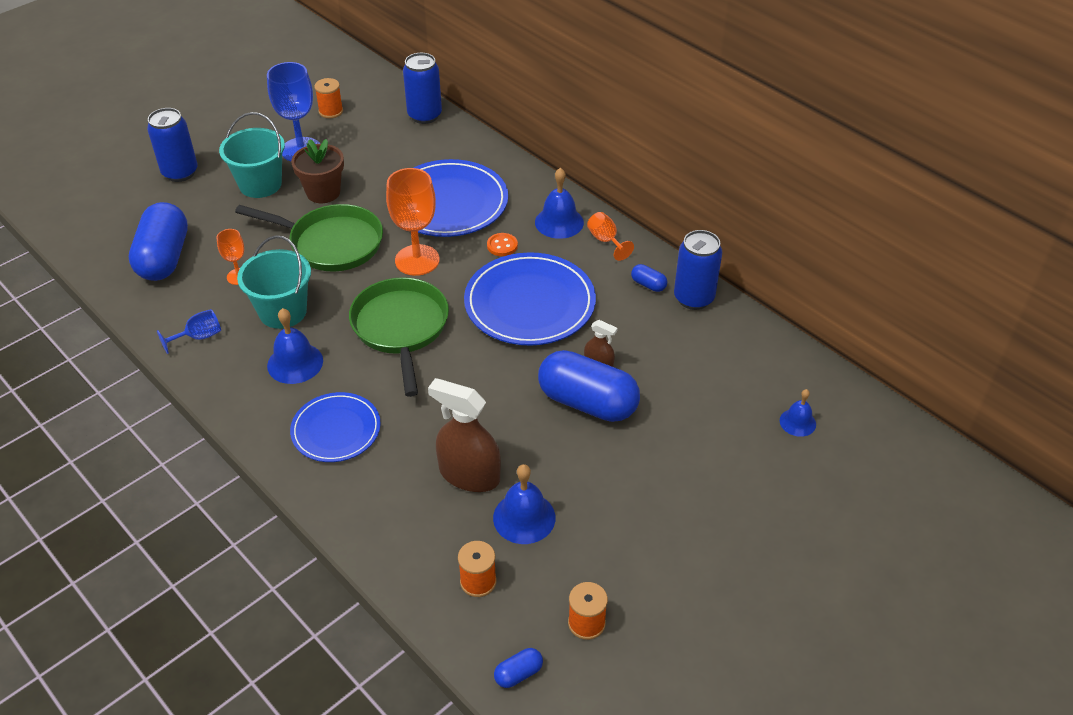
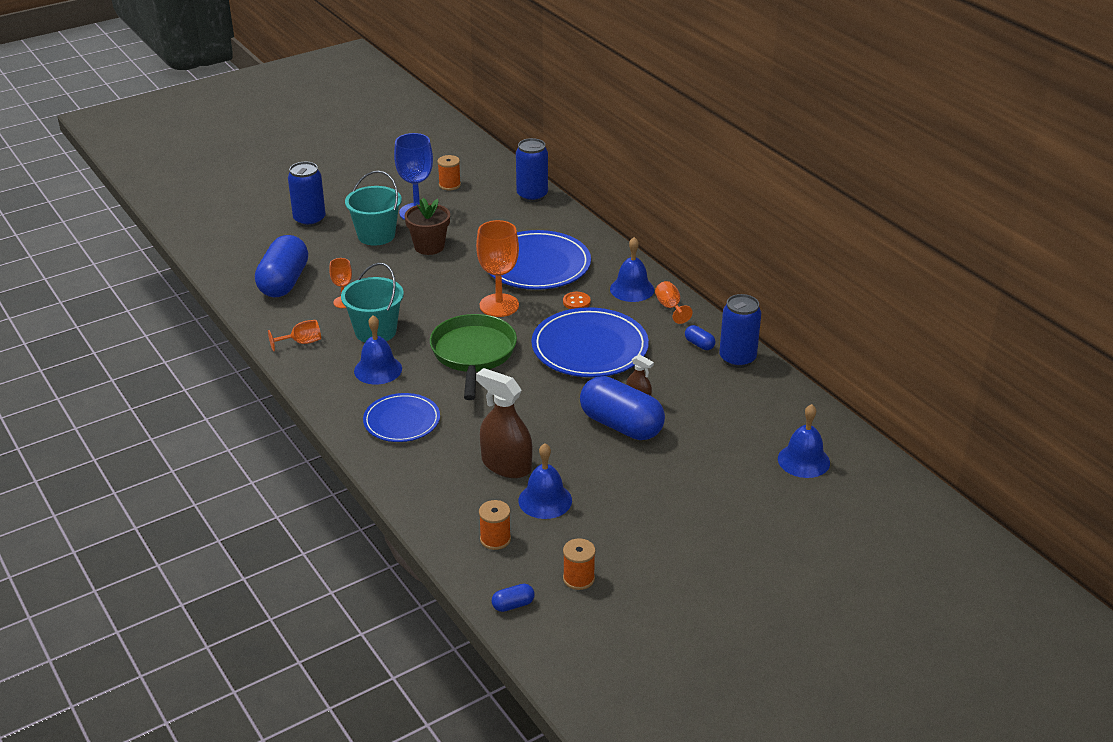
camera: 10 degrees right, 10 degrees down
blue goblet [157,309,221,354] -> orange goblet [268,320,321,351]
green pan [235,204,383,272] -> none
blue bell [780,389,816,437] -> blue bell [778,404,830,478], size x1.61

